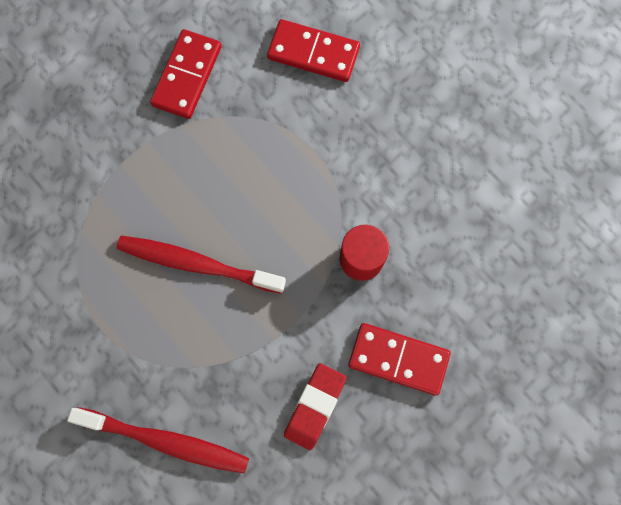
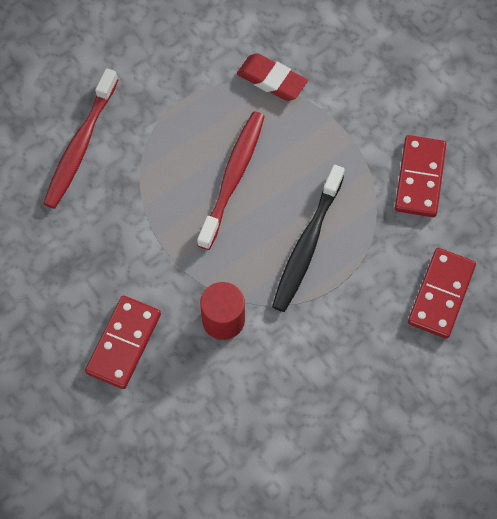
camera: 95 degrees right, 10 degrees down
red domino [150,29,222,119] -> red domino turned 75 degrees clockwise [395,135,446,217]
red eraser [284,363,347,450] -> red eraser moved to [237,53,308,101]
none -> black toothbrush [272,165,345,312]

